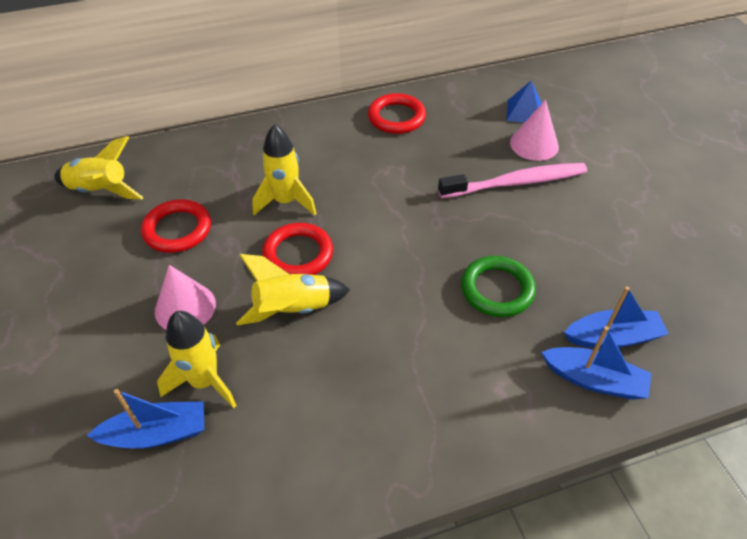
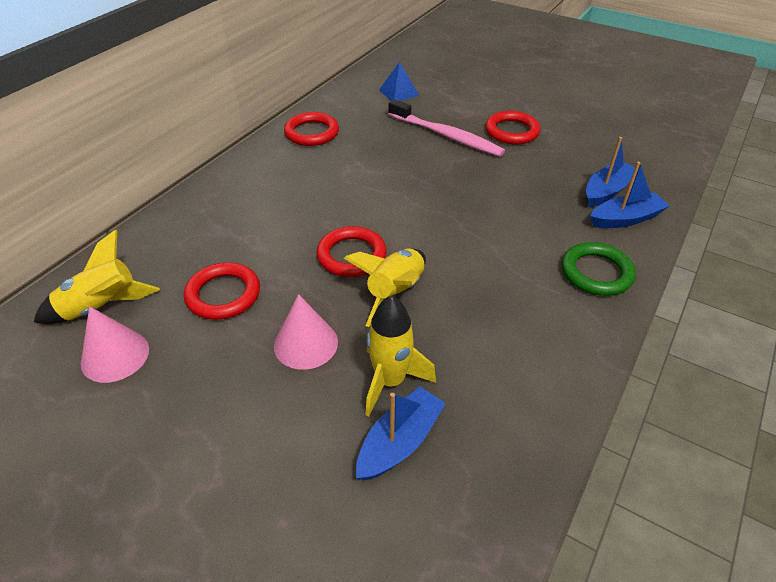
camera: 40 degrees left, 5 degrees down
yellow rocket [252,124,316,216] -> none
pink toothbrush [438,163,587,198] -> pink toothbrush turned 90 degrees clockwise [388,99,505,157]
green ring [461,256,536,317] -> green ring moved to [561,242,636,296]
pink cone [510,100,559,161] -> pink cone moved to [81,306,149,383]
none -> red ring [485,111,540,144]

